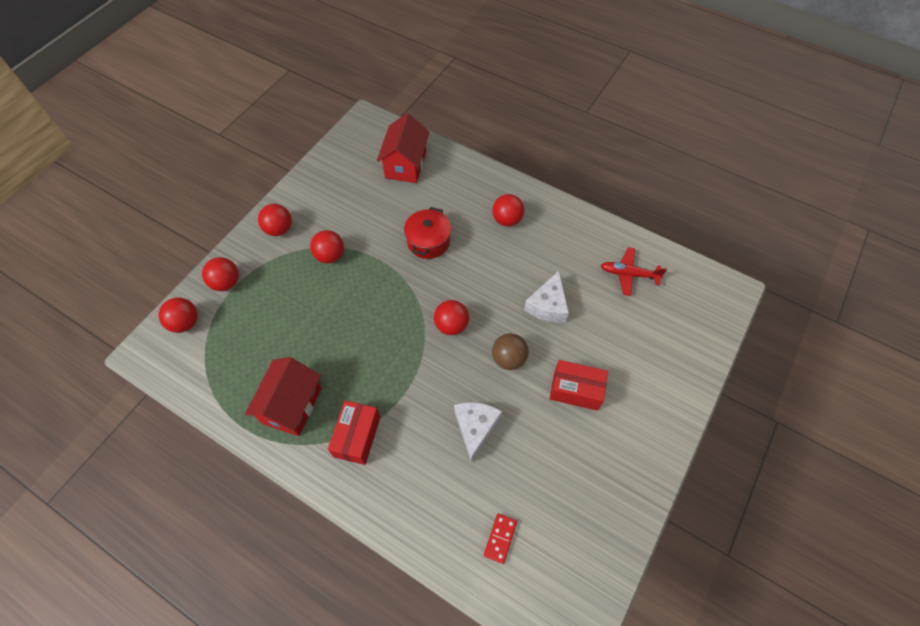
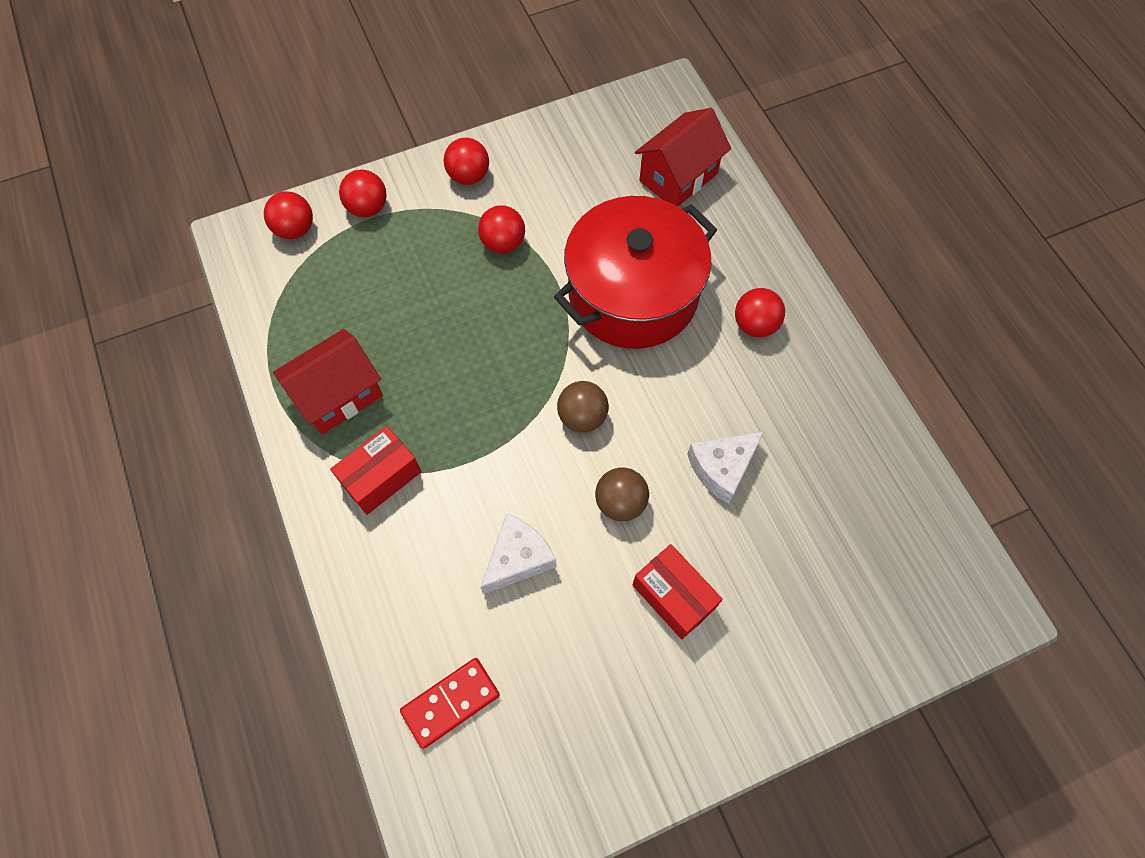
camera: 35 degrees right, 5 degrees up
red pot [404,207,451,259] -> red pot [554,196,717,349], size x2.02
red ball [434,300,469,335] -> brown ball [557,381,609,432]
red domino [484,514,517,564] -> red domino [400,658,500,749], size x1.51
red plane [601,247,667,296] -> none

